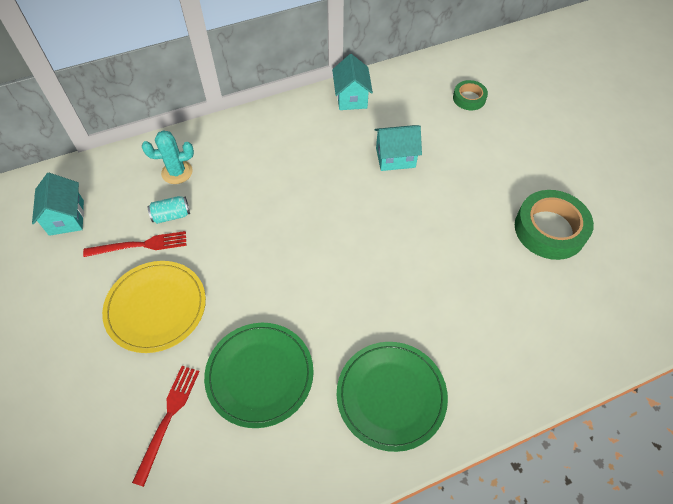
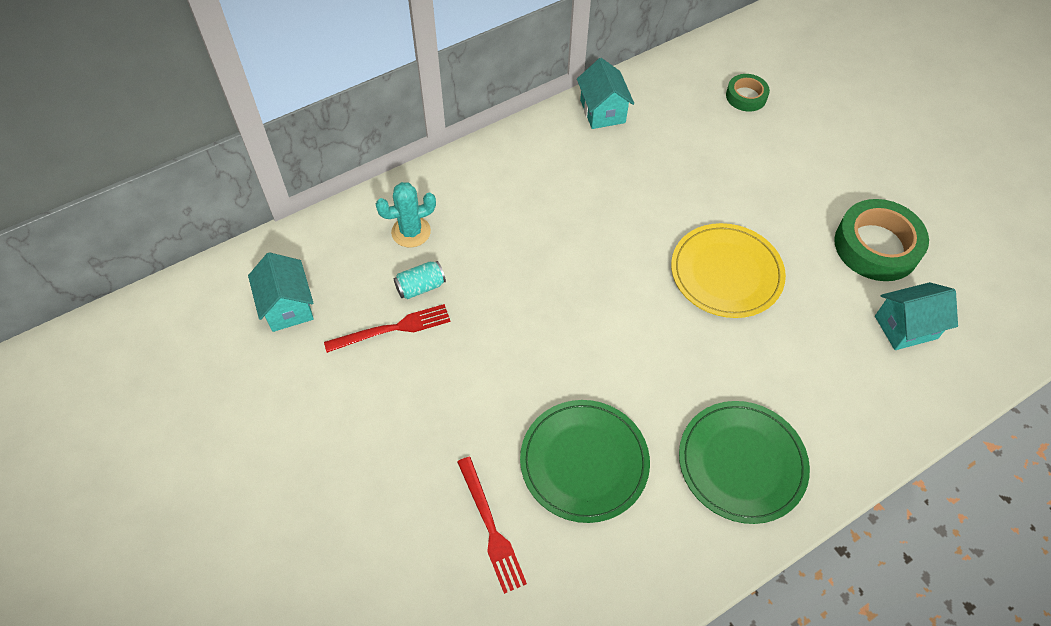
camera: 10 degrees left, 0 degrees up
yellow plate [102,261,206,353] -> yellow plate moved to [671,223,786,318]
red fork [132,366,200,487] -> red fork turned 150 degrees clockwise [457,457,527,594]
turquoise house [374,125,422,171] -> turquoise house moved to [875,282,958,350]

